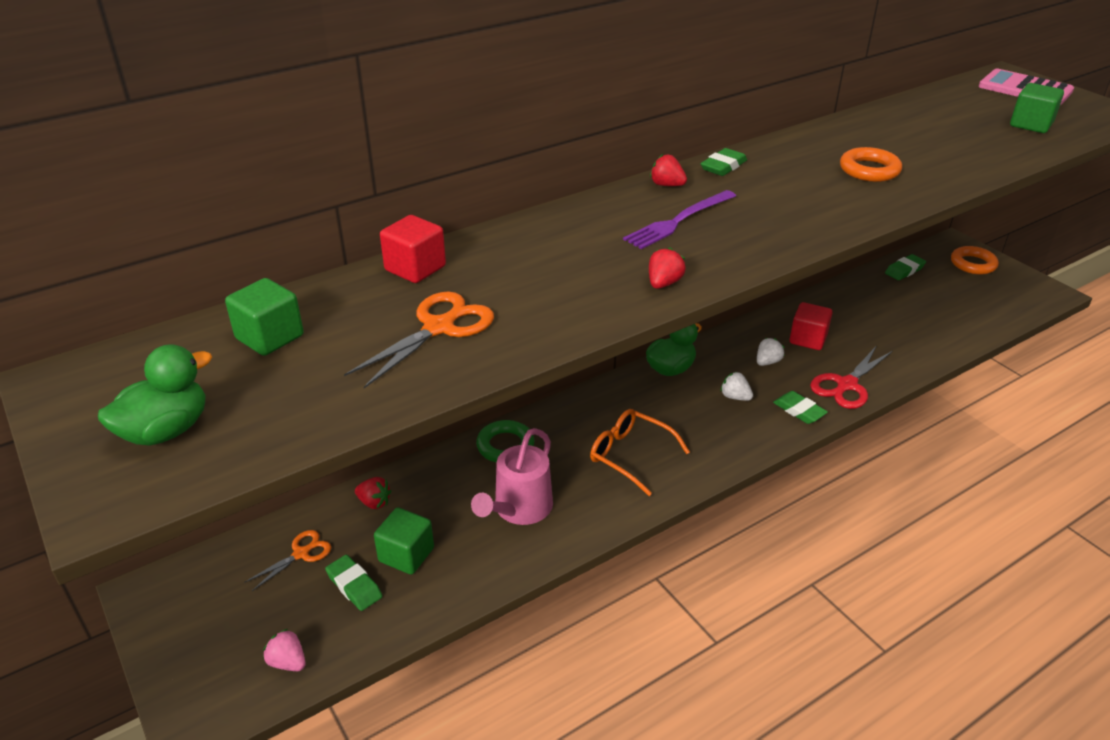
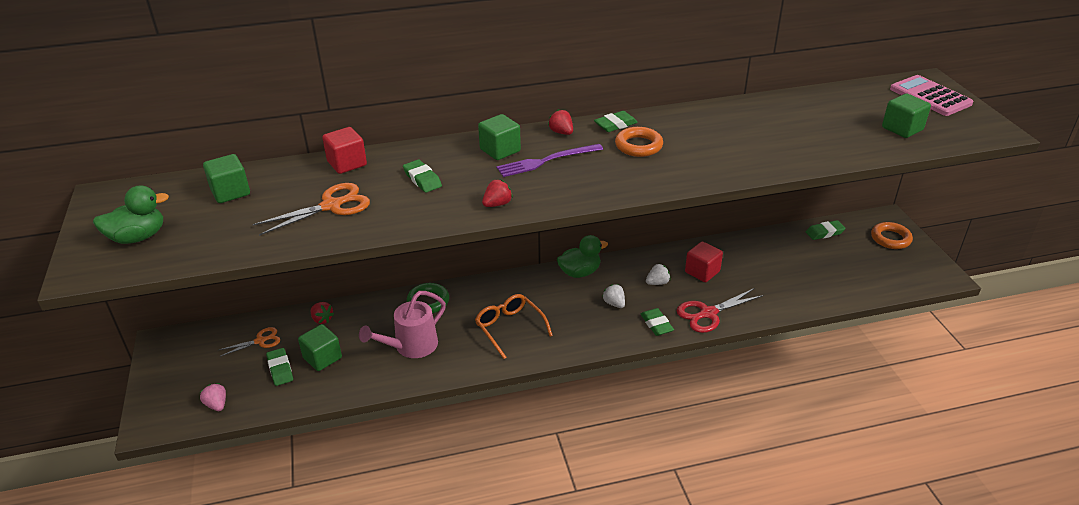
camera: 20 degrees right, 0 degrees up
orange ring [840,147,902,182] -> orange ring moved to [615,127,663,157]
none -> green eraser [403,160,442,193]
none -> green cube [478,114,521,160]

